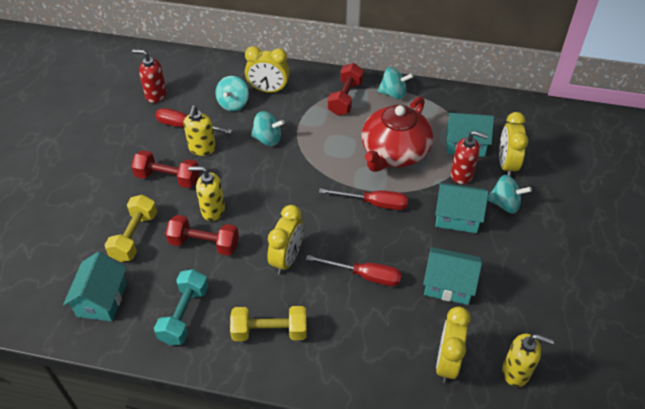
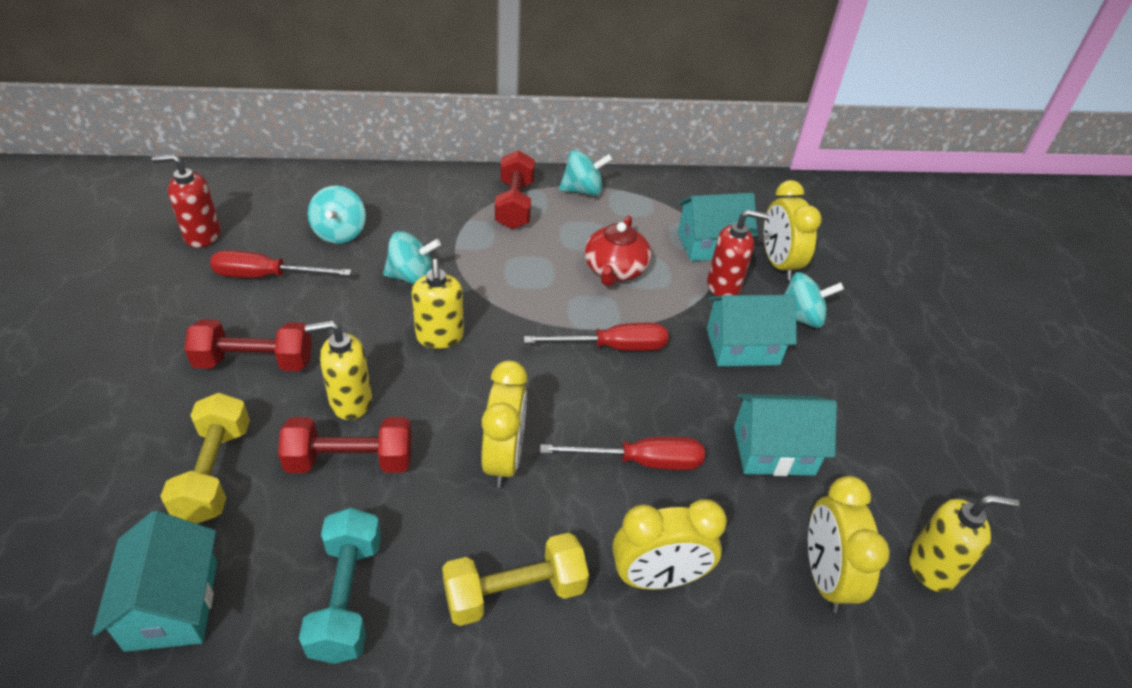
camera: 20 degrees left, 5 degrees down
yellow soap dispenser [183,106,216,156] -> yellow soap dispenser moved to [412,259,464,349]
yellow clock [245,46,290,93] -> yellow clock moved to [612,499,727,590]
red teapot [361,96,433,172] -> red teapot [584,215,651,286], size x0.61

